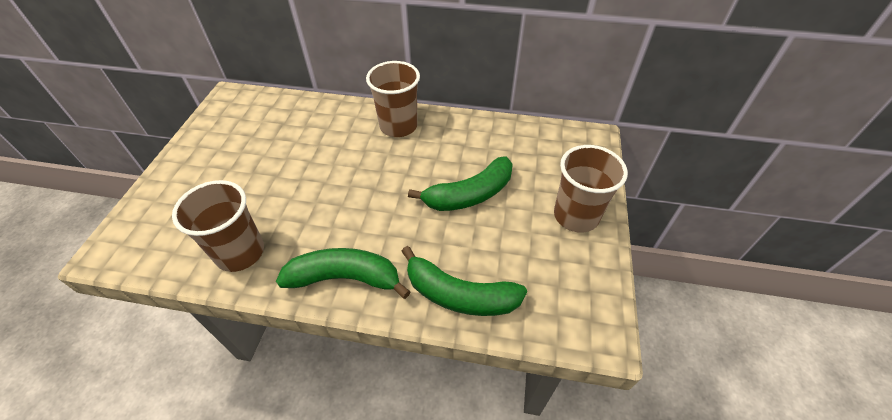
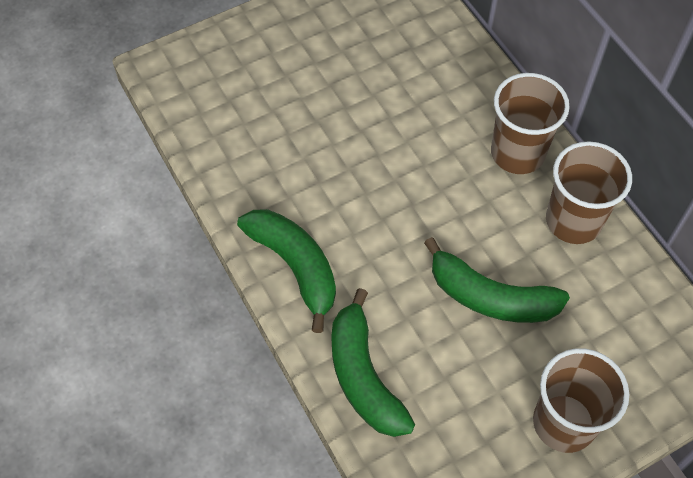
camera: 50 degrees right, 10 degrees up
brown cup [172,180,264,272] -> brown cup moved to [546,141,632,244]

